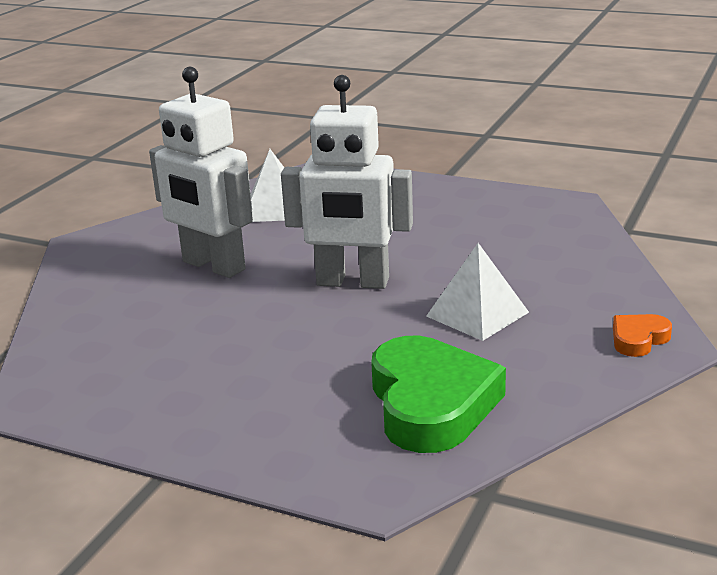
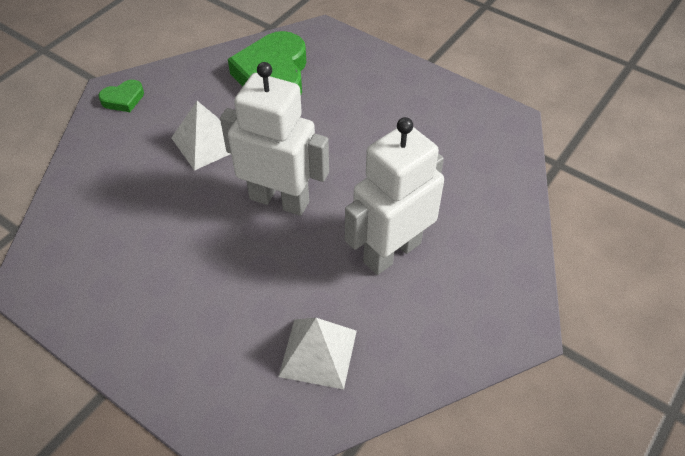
camera: 170 degrees left, 25 degrees up
white robot [149,67,253,278] -> white robot turned 90 degrees counterclockwise [345,117,444,275]
orange heart [613,314,672,357] -> green heart [98,80,144,112]

